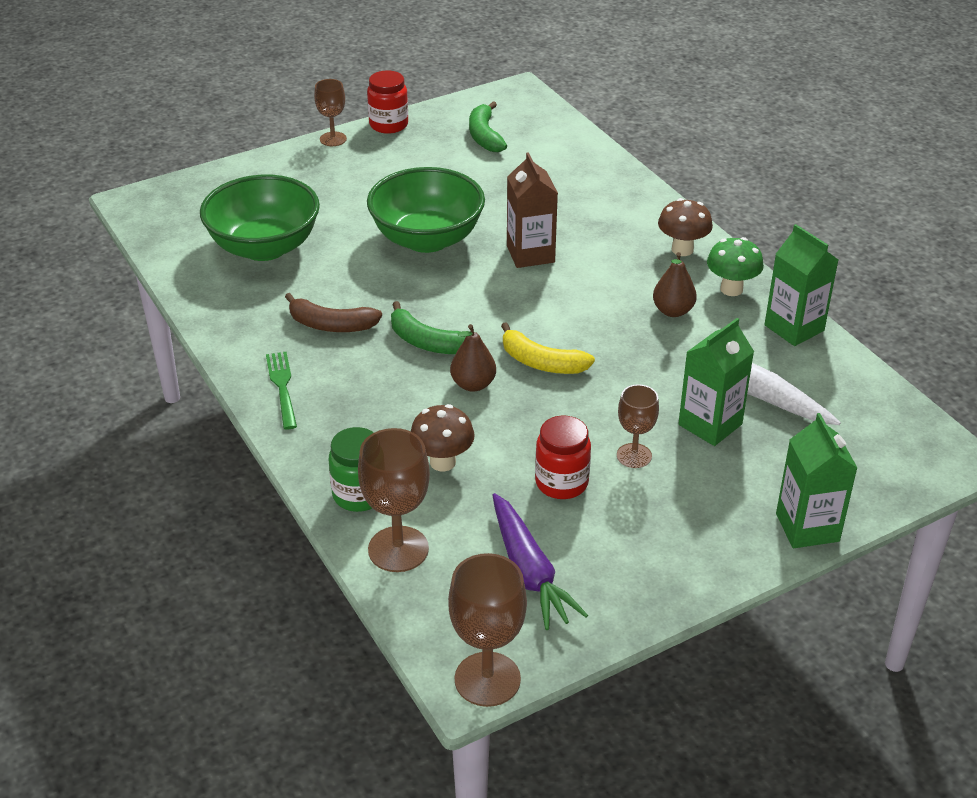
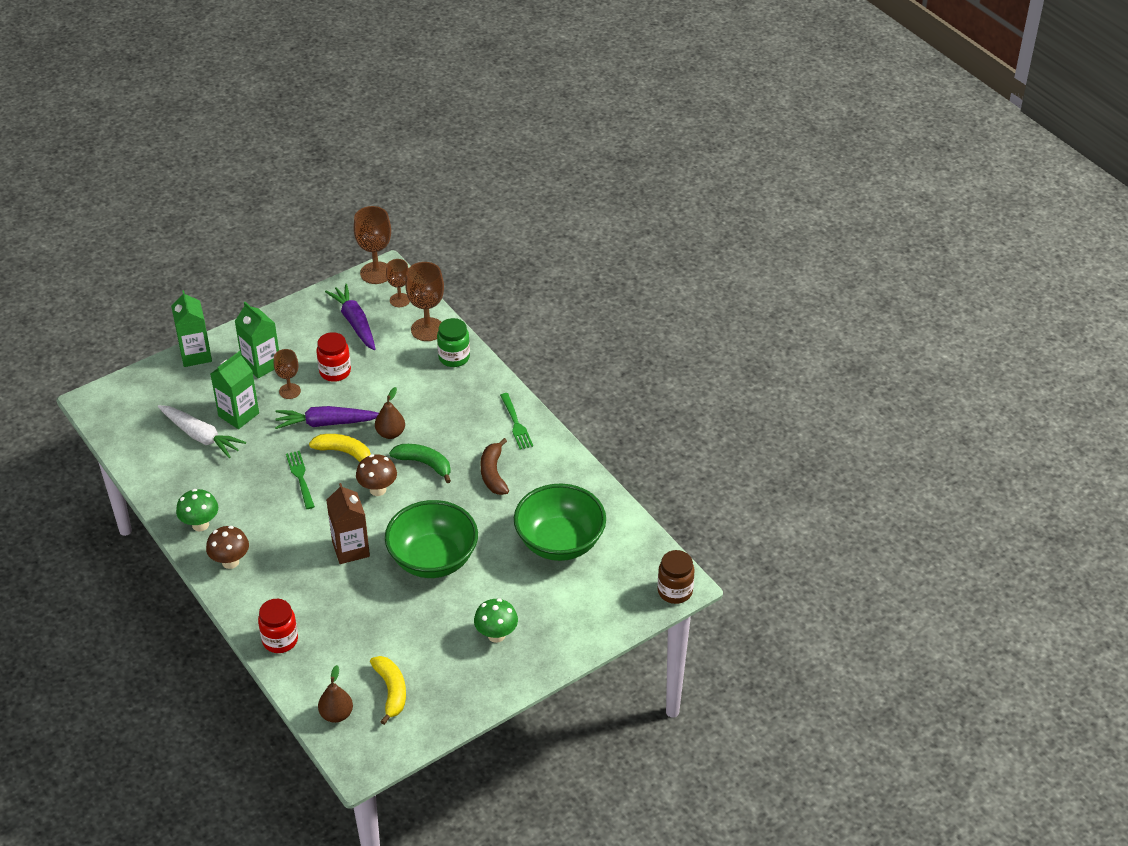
camera: 175 degrees right, 5 degrees up
brown banana [285,293,382,332] -> brown banana turned 105 degrees counterclockwise [480,438,509,495]
brown goblet [314,79,347,146] -> brown goblet moved to [386,259,410,307]
red jar [367,71,408,134] -> red jar moved to [258,599,298,653]
brown mushroom [411,404,475,472] -> brown mushroom moved to [356,454,397,496]
green banana [469,101,507,152] -> yellow banana [370,656,406,725]
brown pear [653,252,697,317] -> brown pear moved to [318,665,353,723]
green carton [764,224,838,346] -> green carton moved to [235,302,279,378]
none -> purple carrot [275,406,379,429]
none -> green fork [286,451,315,509]
none -> green mushroom [474,598,518,643]
none -> brown jar [658,550,695,604]

